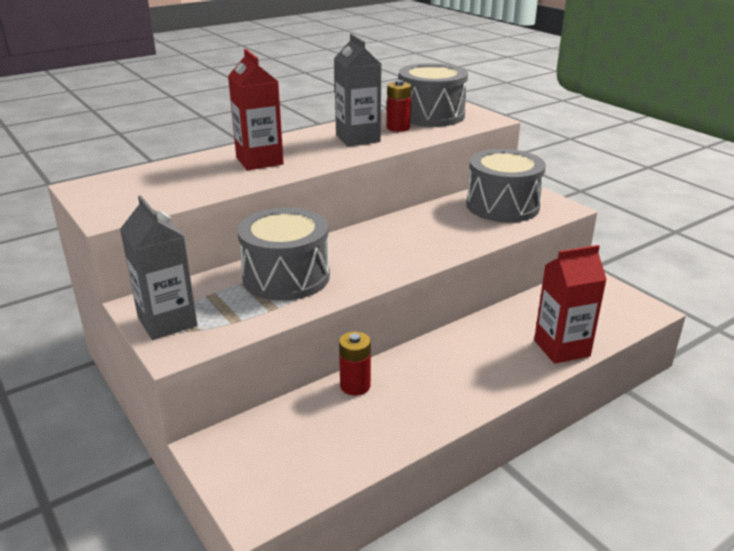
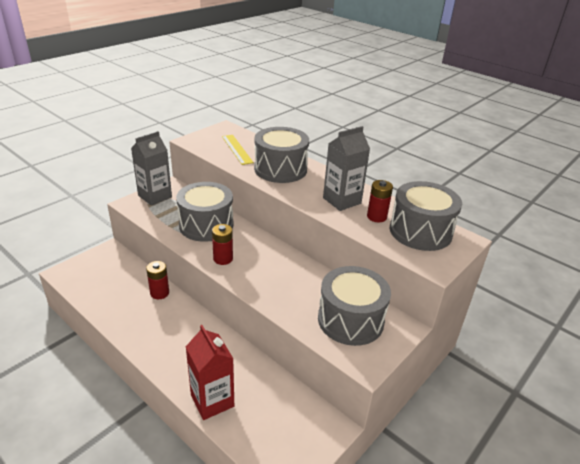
camera: 75 degrees right, 5 degrees up
red carton [228,49,284,170] -> grey drum [254,127,309,183]
none -> red battery [212,224,233,265]
none -> yellow ruler [222,135,254,165]

